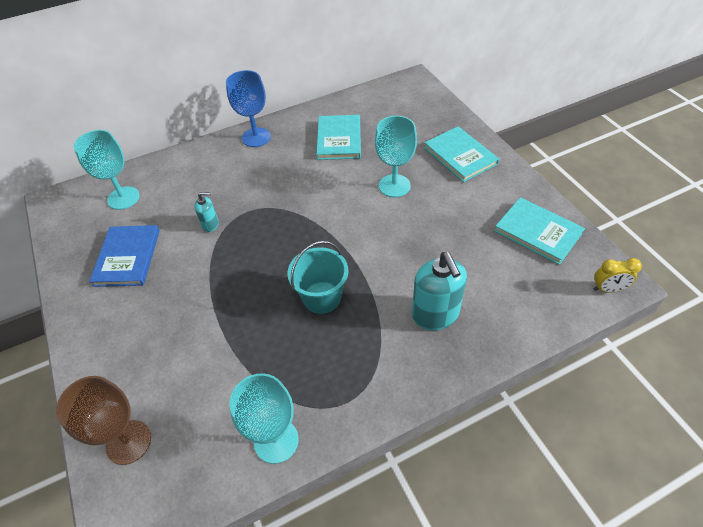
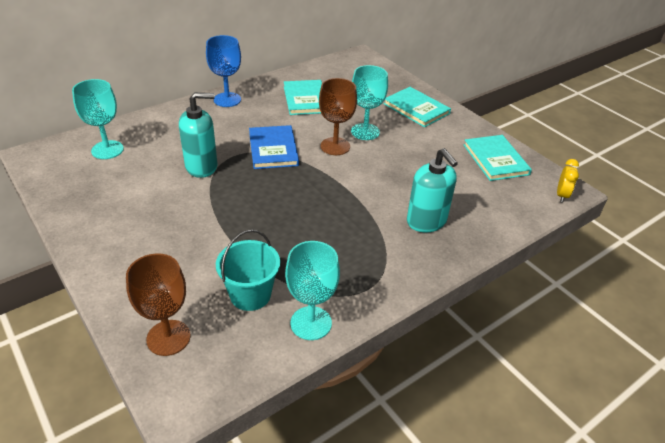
camera: 15 degrees left, 10 degrees down
blue book [89,225,160,287] -> blue book moved to [249,125,299,169]
turquoise soap dispenser [195,192,219,232] -> turquoise soap dispenser [179,92,218,178], size x1.96
turquoise bucket [287,241,348,314] -> turquoise bucket moved to [216,230,280,311]
turquoise book [494,197,585,265] -> turquoise book turned 45 degrees clockwise [464,135,532,181]
yellow clock [594,258,642,293] -> yellow clock turned 60 degrees counterclockwise [557,159,579,202]
none -> brown goblet [319,78,357,155]

